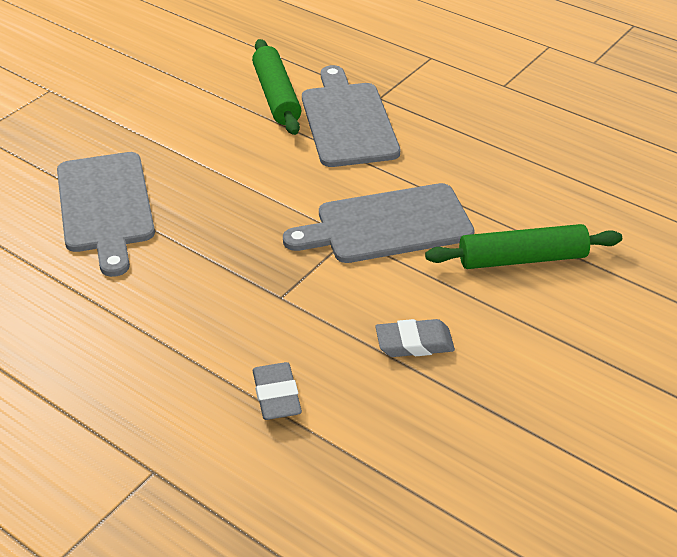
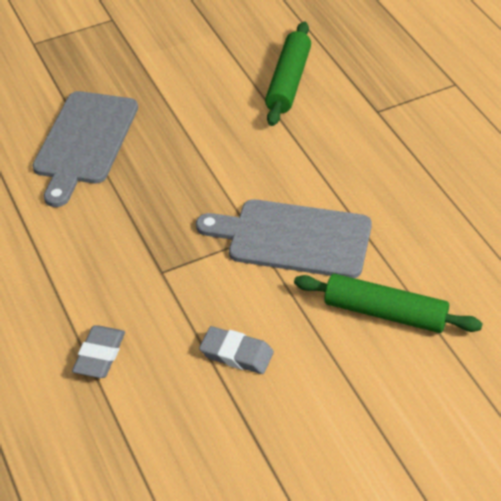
camera: 30 degrees right, 5 degrees up
grey cutting board [302,65,400,167] -> none

